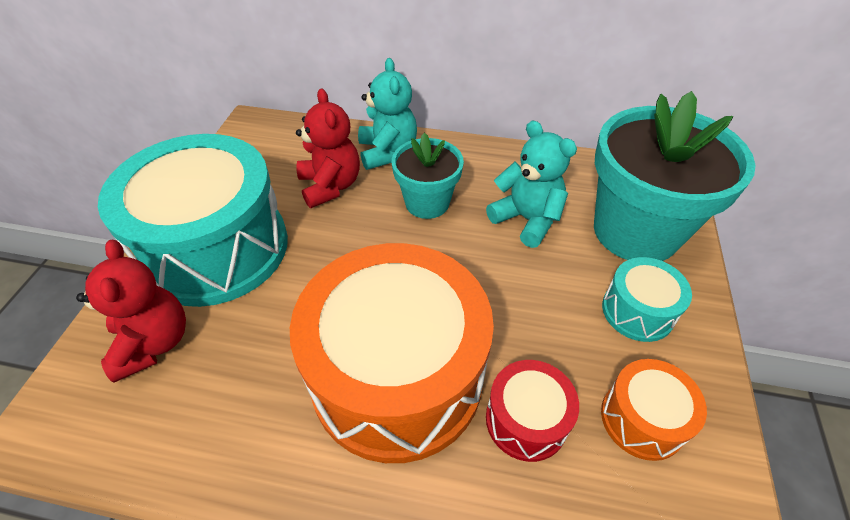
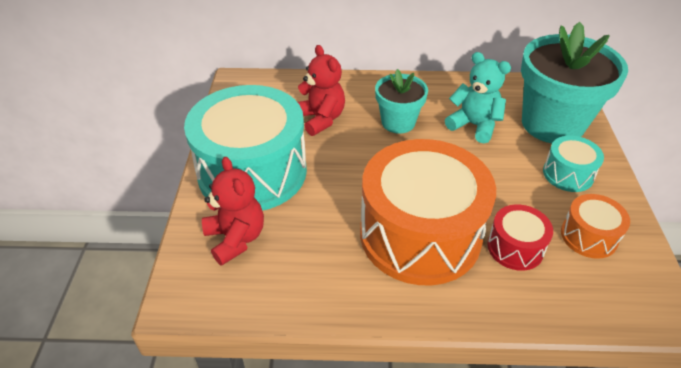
camera: 10 degrees left, 5 degrees down
turquoise teddy bear [358,58,417,170] -> none

